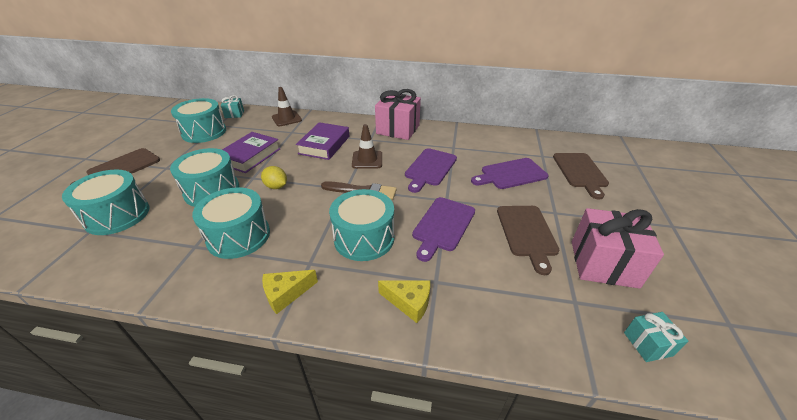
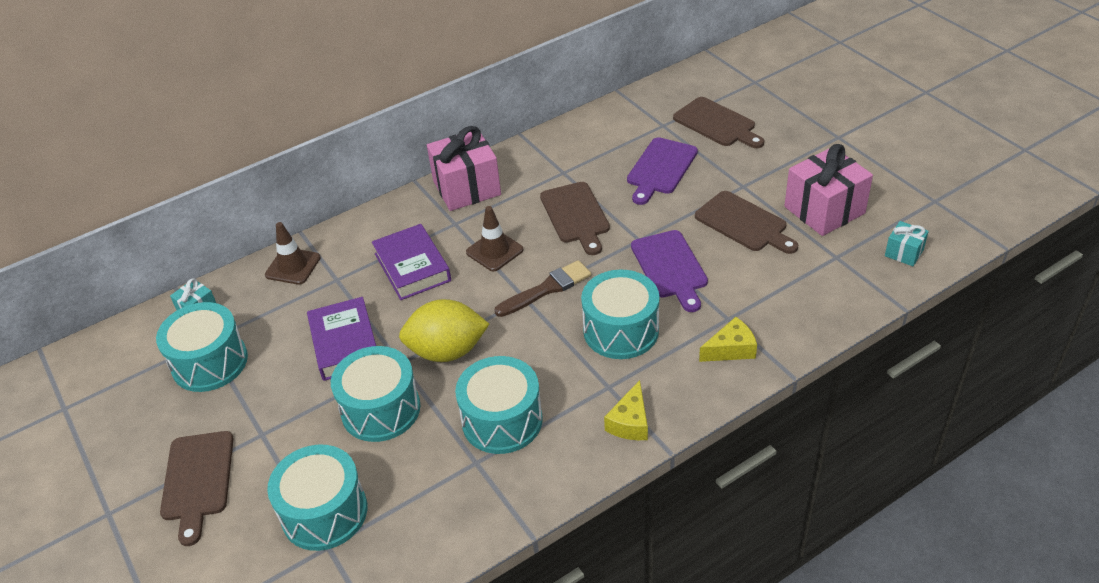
camera: 40 degrees left, 5 degrees up
yellow lemon [261,166,287,189] -> yellow lemon [399,299,489,362], size x1.84
purple cutting board [405,148,457,193] -> brown cutting board [540,182,610,255]

